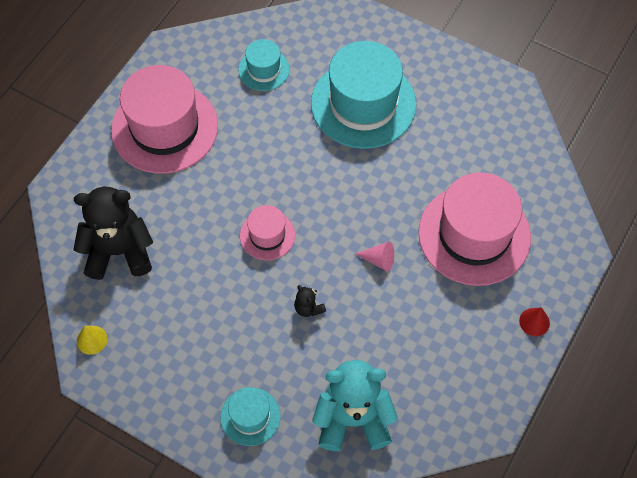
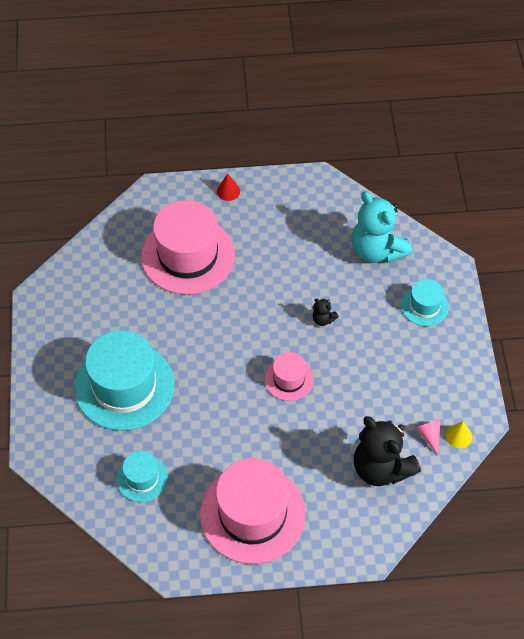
camera: 125 degrees left, 5 degrees down
black teddy bear [294,285,326,317] -> black teddy bear turned 105 degrees clockwise [313,298,339,326]
pink cone [355,242,394,271] -> pink cone moved to [416,420,441,455]

